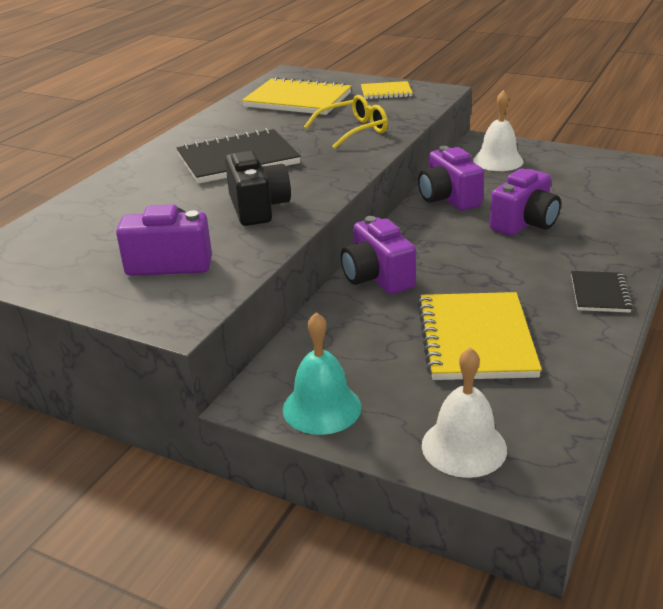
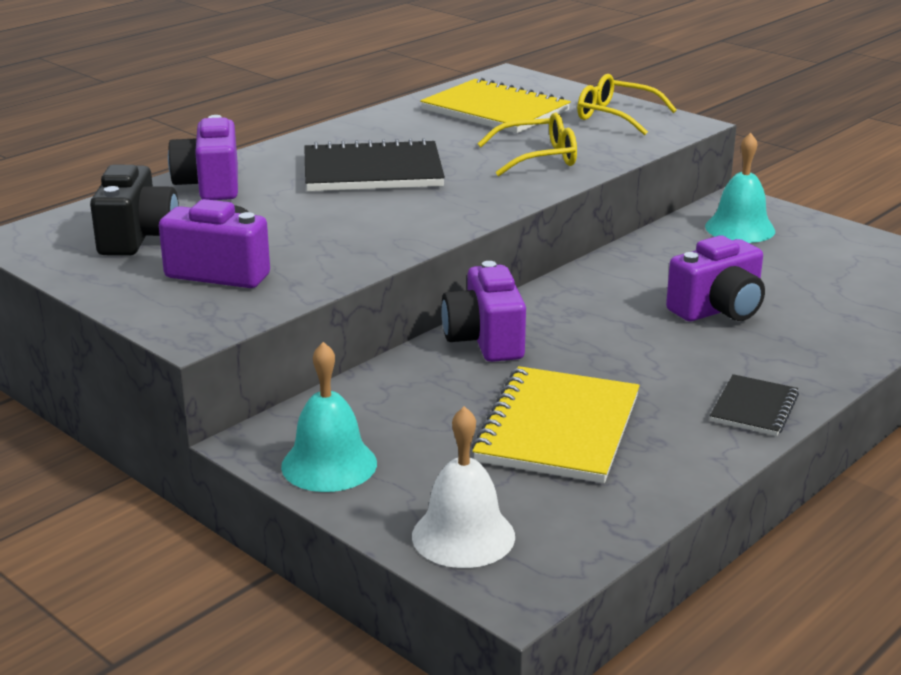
camera: 15 degrees right, 5 degrees down
black camera [225,151,291,226] -> black camera moved to [90,165,179,256]
yellow notebook [361,81,413,99] -> yellow glasses [577,74,677,135]
purple camera [418,146,484,211] -> purple camera moved to [168,115,238,200]
white bell [473,90,524,171] -> turquoise bell [705,132,775,243]

